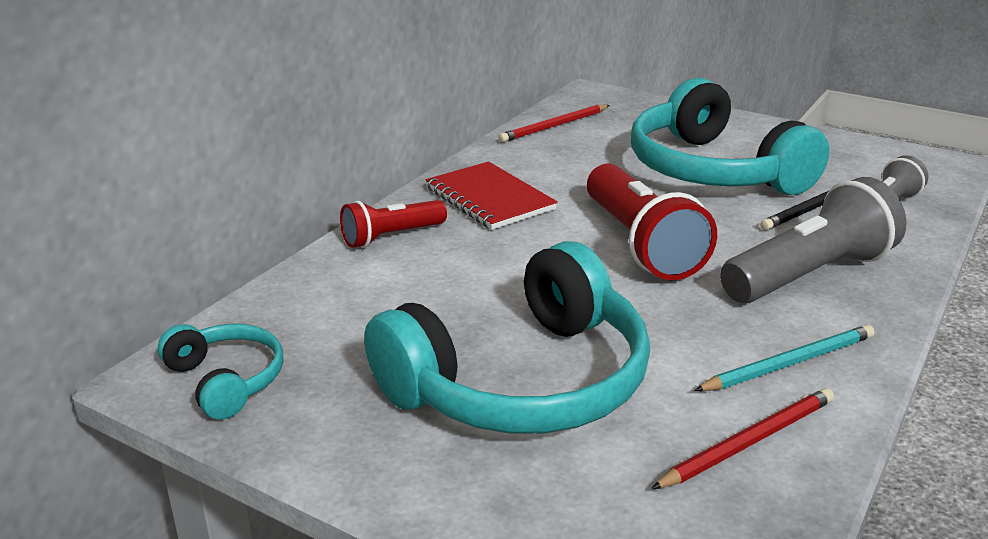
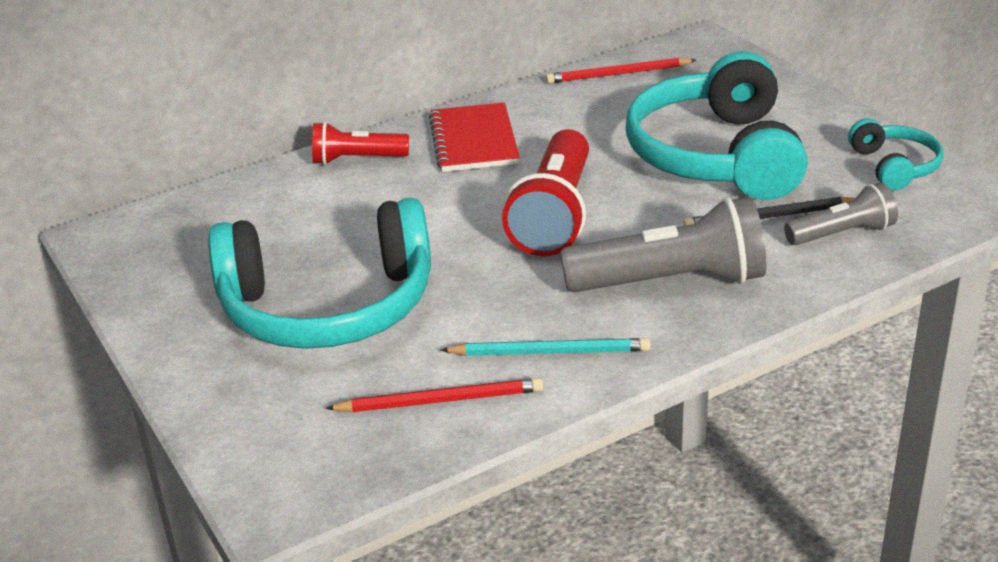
camera: 30 degrees right, 5 degrees up
turquoise headphones [158,324,284,420] -> turquoise headphones moved to [848,118,943,191]

